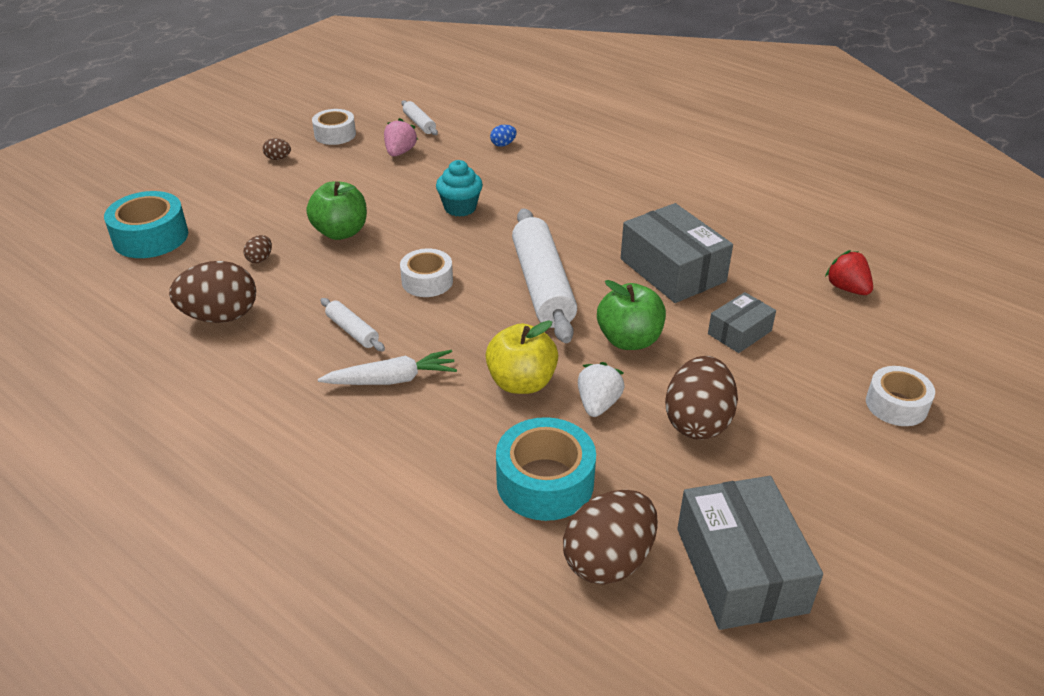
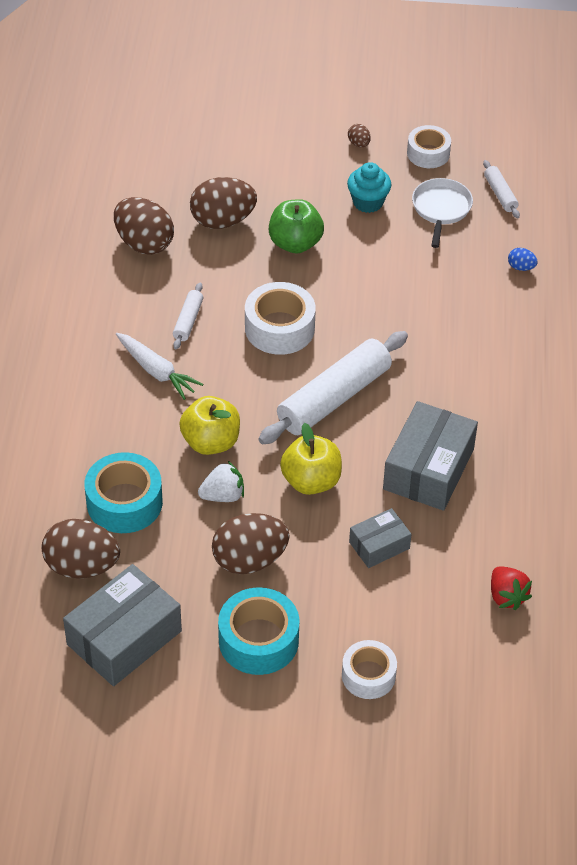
camera: 55 degrees right, 10 degrees up
turquoise tape [104,191,188,258] -> turquoise tape moved to [218,587,300,675]
brown egg [244,235,272,263] -> brown egg [190,177,257,229], size x2.28
pink strawberry [384,118,418,157] -> white pan [412,178,473,248]
white tape [400,249,453,297] -> white tape [245,282,316,355], size x1.50
white rolling pin [401,100,438,135] -> white rolling pin turned 45 degrees counterclockwise [483,160,520,218]
turquoise cupcake [436,160,483,217] -> turquoise cupcake moved to [347,162,391,213]
green apple [597,280,666,350] -> yellow apple [280,423,342,495]
grey box [708,292,776,353] -> grey box turned 45 degrees counterclockwise [349,508,412,568]
red strawberry [825,250,873,295] -> red strawberry turned 135 degrees clockwise [491,566,532,610]

